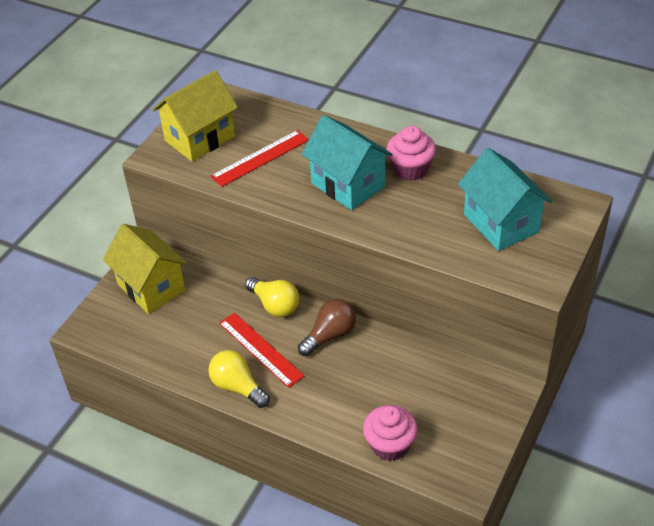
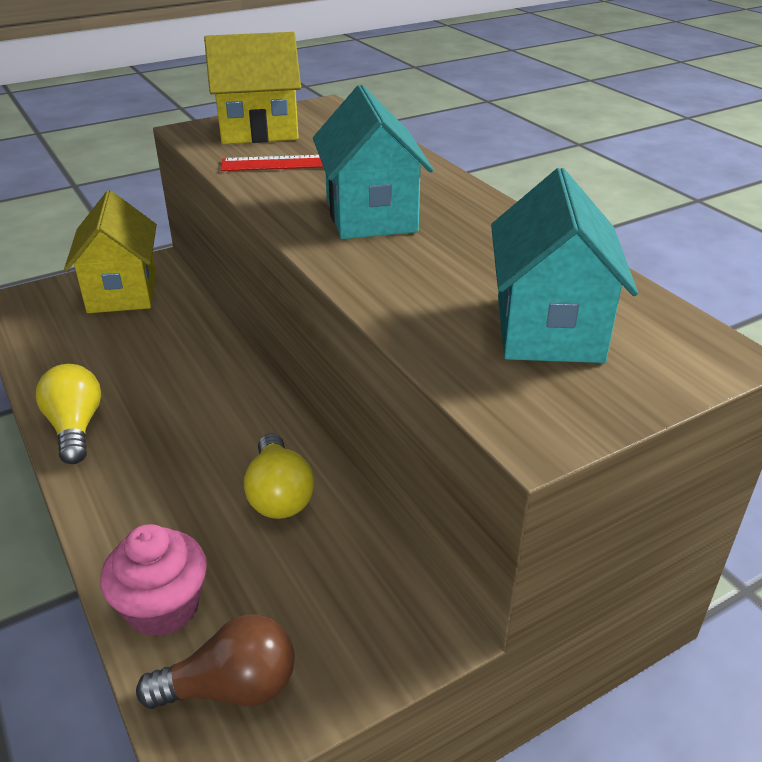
camera: 30 degrees right, 10 degrees down
red ruler [219,313,304,388] -> none
yellow light bulb [245,277,299,317] -> yellow light bulb moved to [244,433,314,519]
brown light bulb [298,299,356,356] -> brown light bulb moved to [136,614,295,709]
pink cupcake [387,126,436,181] -> none

